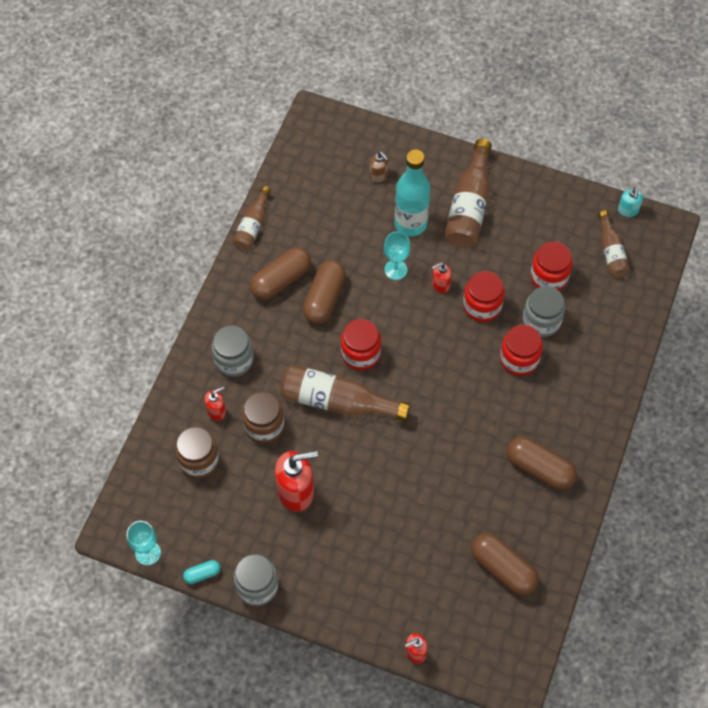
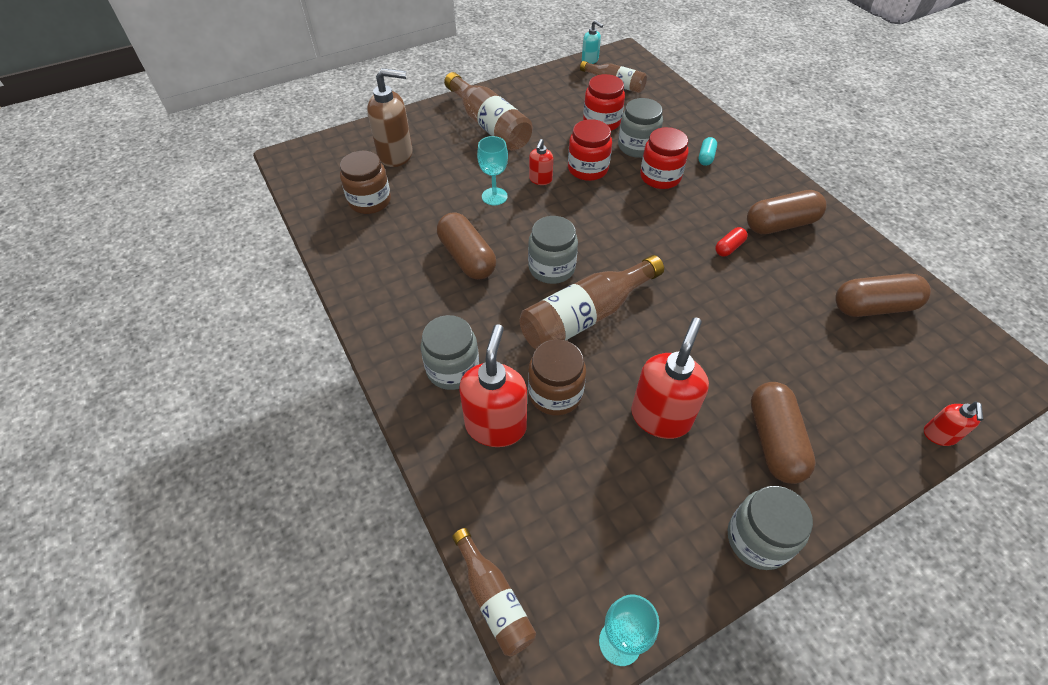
camera: 50 degrees left, 10 degrees down
brown jar [175,427,219,478] -> brown jar moved to [340,151,391,214]
turquoise capsule [183,560,220,584] -> turquoise capsule moved to [699,137,717,166]
red soap dispenser [205,386,226,421] -> red soap dispenser [459,324,527,447], size x1.93
brown bottle [233,186,271,250] -> brown bottle moved to [452,528,536,656]
brown capsule [250,247,311,300] -> brown capsule moved to [751,382,816,484]
red jar [341,319,381,370] -> grey jar [528,216,578,284]
brown soap dispenser [369,152,389,183] -> brown soap dispenser [367,68,412,167], size x1.93
turquoise bottle [395,149,430,236] -> none
none -> red capsule [715,227,748,257]

